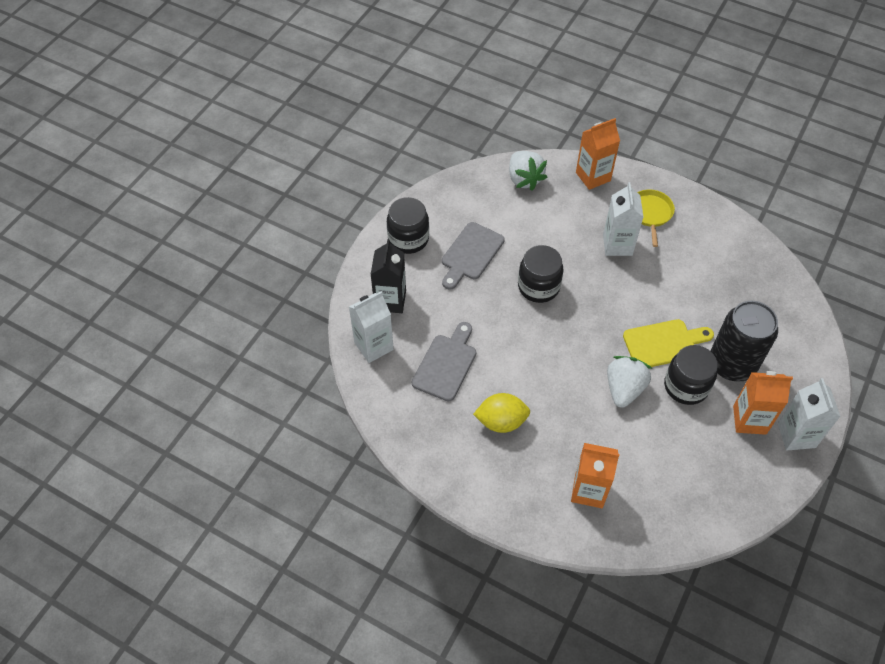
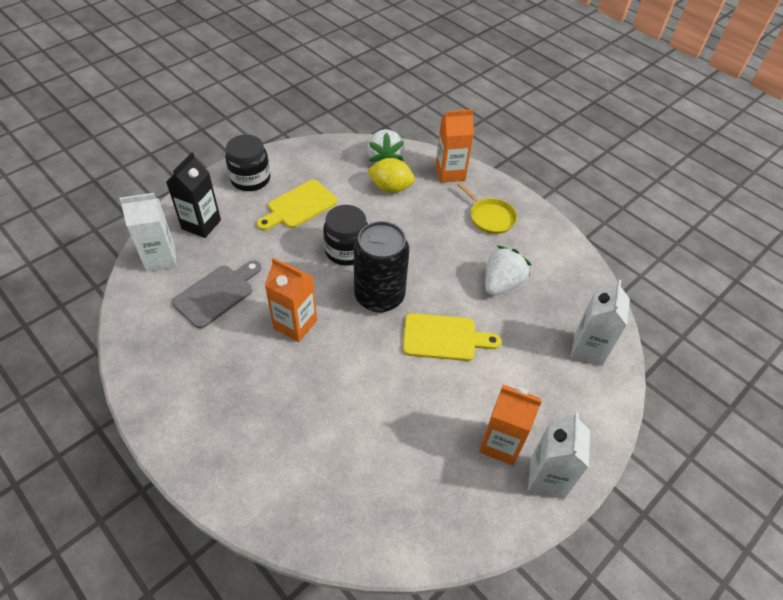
camera: 15 degrees right, 5 degrees down
grey cutting board [442,222,505,290] -> yellow cutting board [257,180,337,231]
yellow lemon [473,393,530,433] -> yellow lemon moved to [367,158,415,193]
orange carton [571,443,620,508] -> orange carton moved to [265,258,317,342]
white carton [603,182,644,256] -> white carton moved to [571,279,630,366]
white strawberry [607,356,652,408] -> white strawberry moved to [485,246,531,296]
yellow pan [637,189,675,247] -> yellow pan turned 120 degrees clockwise [457,182,517,234]
black jar [664,345,718,405] -> none
black can [711,301,778,382] -> black can moved to [354,221,409,313]

